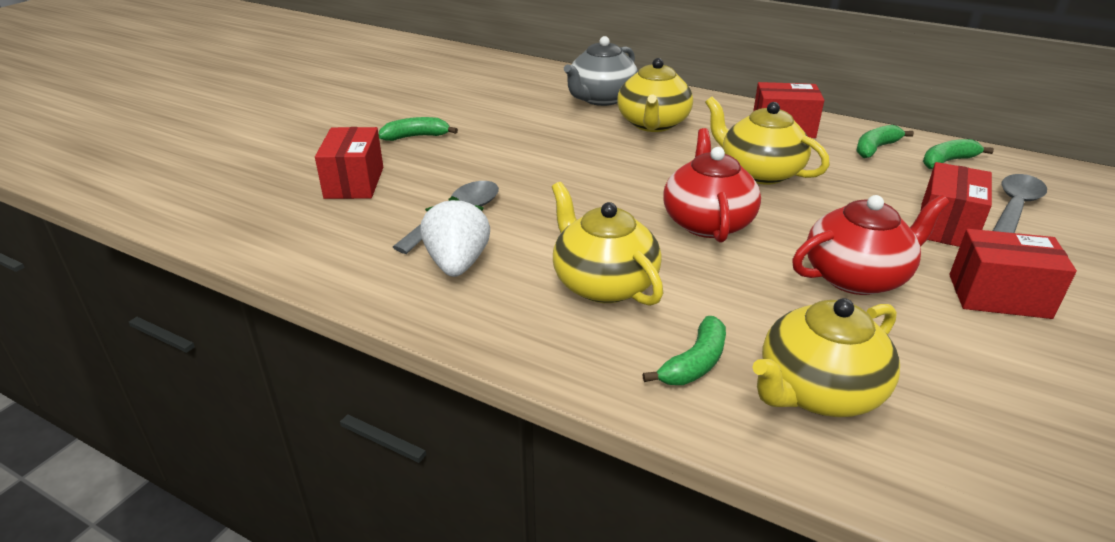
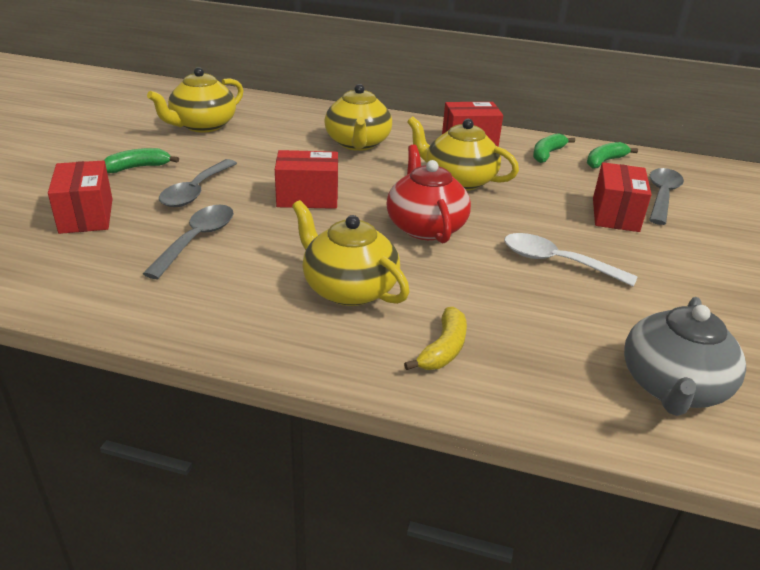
camera: 15 degrees left, 0 degrees up
white strawberry [420,196,490,277] -> none
grey teapot [564,36,638,106] -> grey teapot moved to [624,297,746,416]
green banana [642,316,726,385] -> yellow banana [404,307,467,370]
yellow teapot [752,298,900,417] -> yellow teapot moved to [147,67,243,133]
red teapot [792,195,950,295] -> white spoon [504,233,638,287]
red box [949,229,1077,319] -> red box moved to [275,150,338,209]
none -> grey spoon [159,159,237,207]

